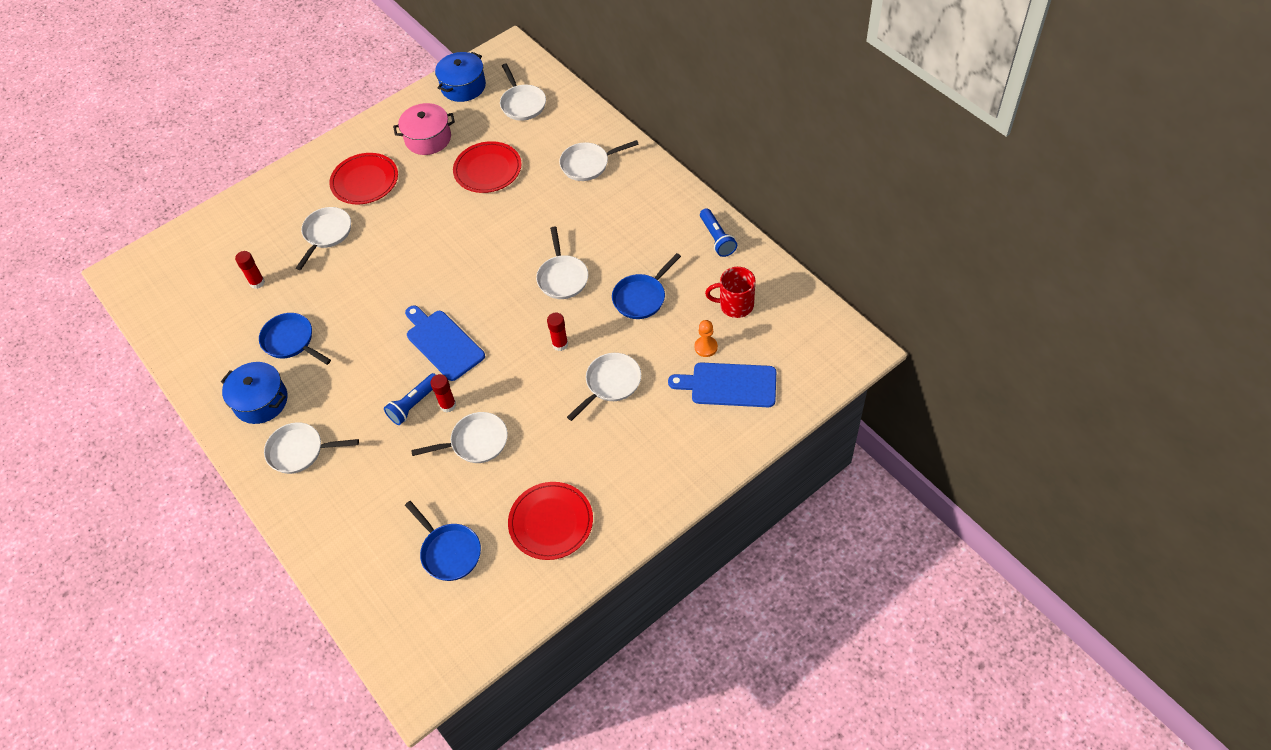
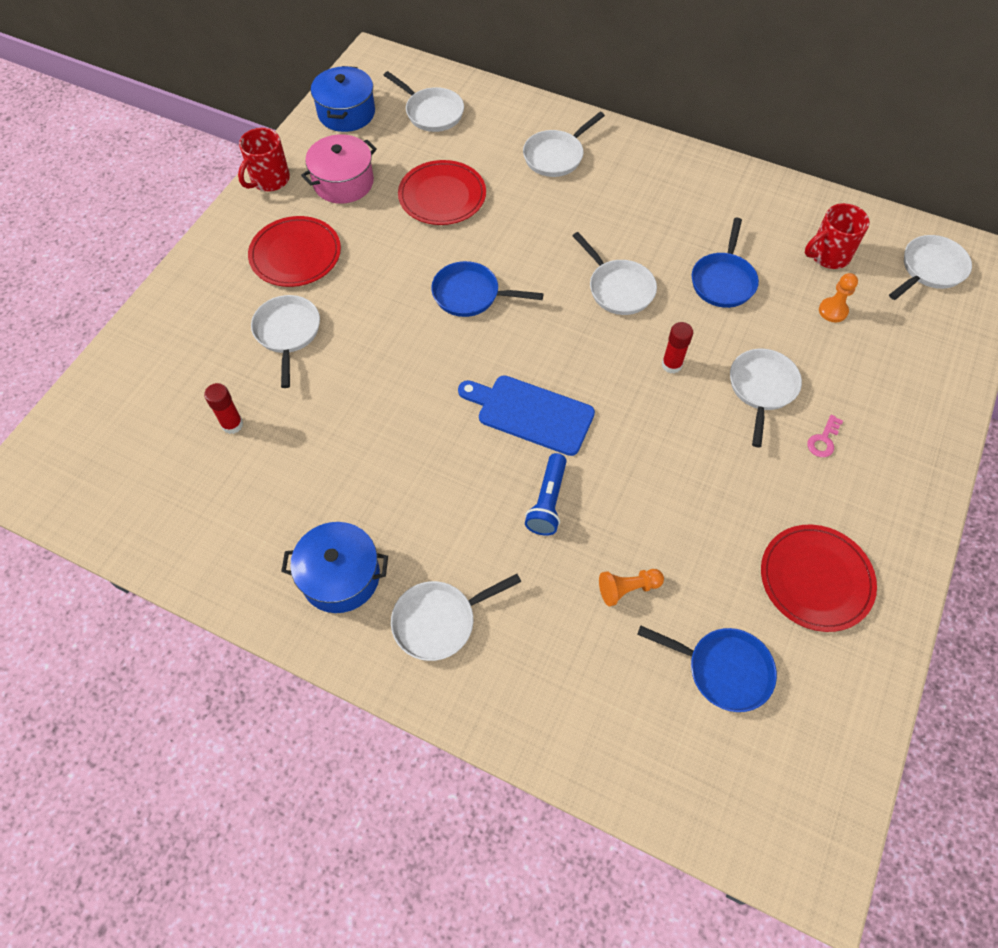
camera: 30 degrees left, 5 degrees up
blue pan [259,313,331,365] -> blue pan moved to [431,261,544,317]
white pan [411,412,508,463] -> white pan moved to [889,235,972,300]
red glue stick [430,374,456,412] -> none
blue cutting board [668,362,776,407] -> none
blue flashlight [700,208,737,257] -> none
none -> red mug [238,128,290,191]
none -> orange pawn [599,569,664,606]
none -> pink key [807,415,843,457]

